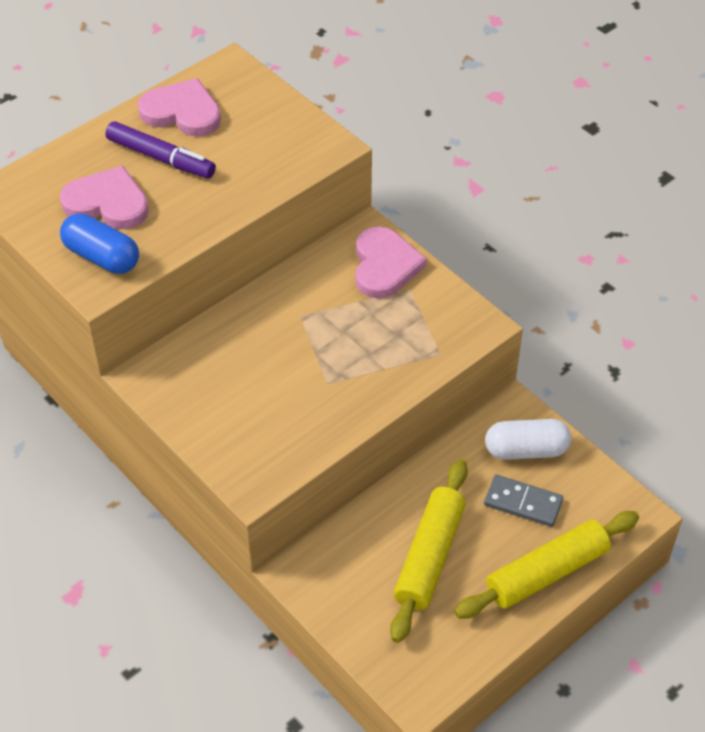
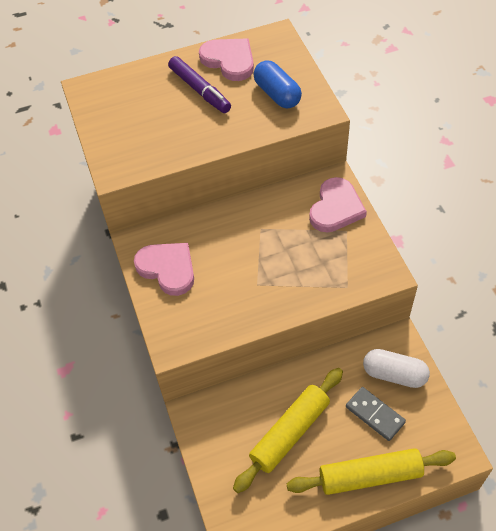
camera: 25 degrees right, 5 degrees up
pink heart [60,166,149,229] -> pink heart moved to [134,243,194,296]
blue capsule [60,213,139,274] -> blue capsule moved to [253,60,302,108]

